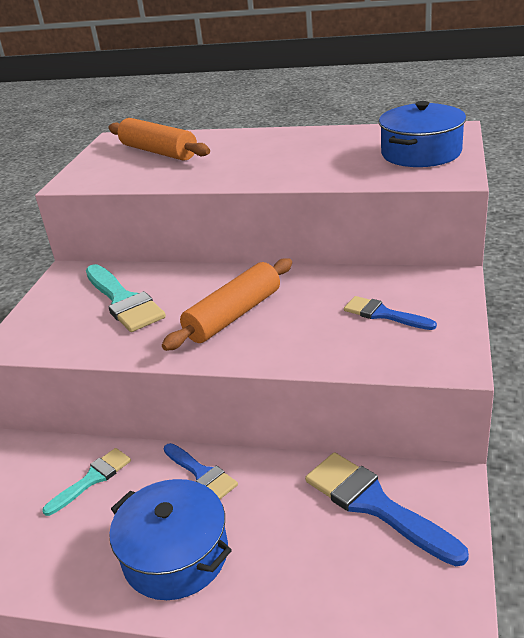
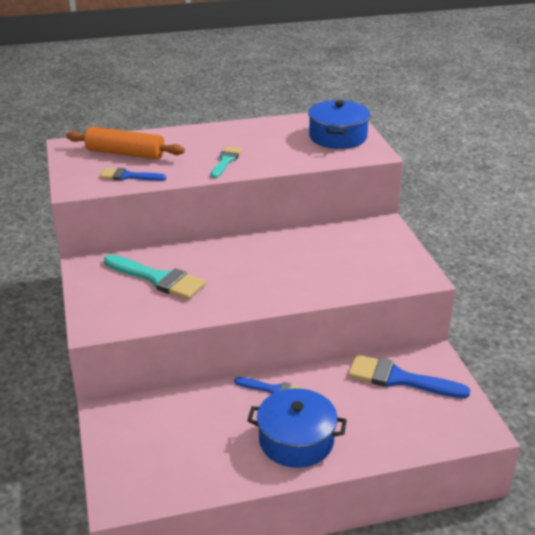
camera: 30 degrees left, 0 degrees up
turquoise brush [42,448,131,516] -> turquoise brush moved to [211,146,242,178]
orange rolling pin [162,258,292,351] -> none
blue brush [344,296,437,330] -> blue brush moved to [100,168,166,181]

